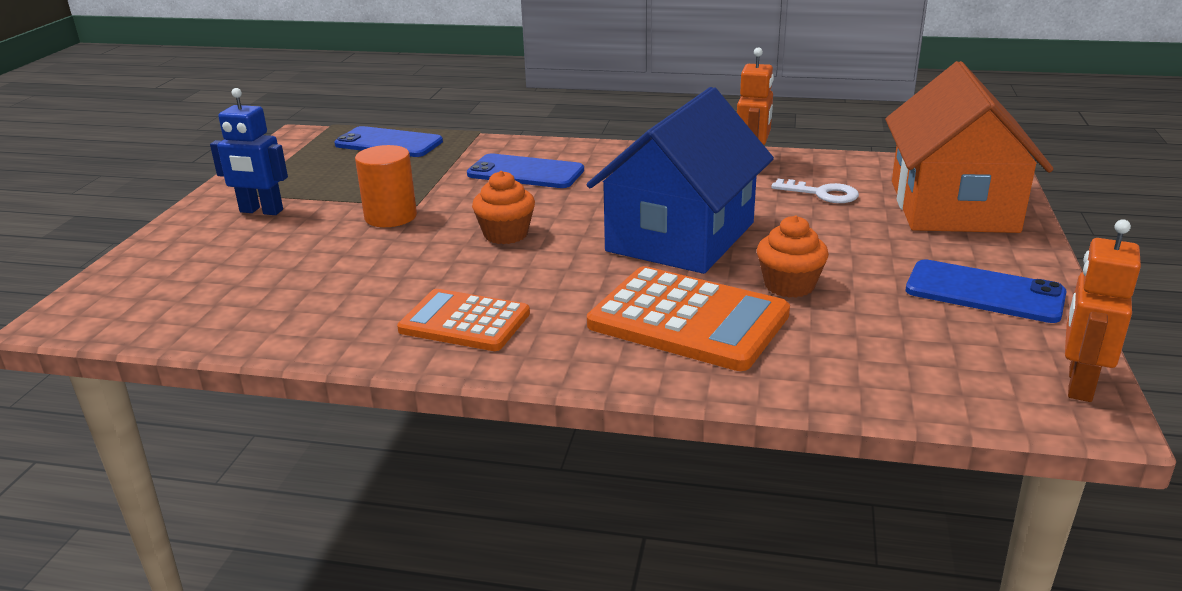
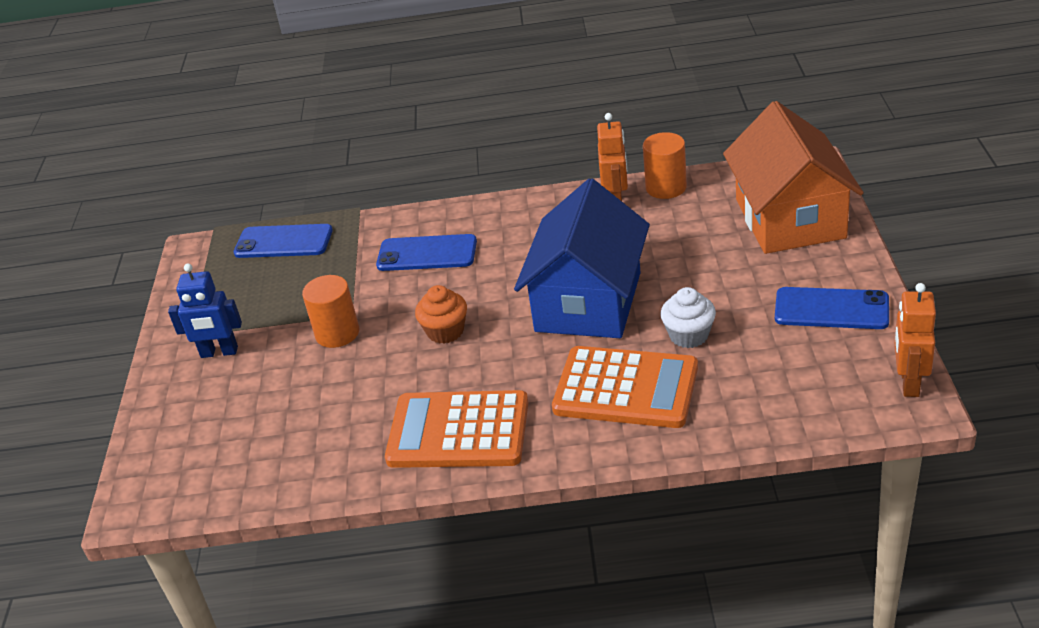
camera: 10 degrees left, 10 degrees up
orange calculator [397,289,530,351] -> orange calculator [385,390,528,468], size x1.53
orange cupcake [757,216,829,298] -> white cupcake [661,287,716,348]
white key [771,179,859,203] -> none
none -> orange cylinder [643,132,687,199]

